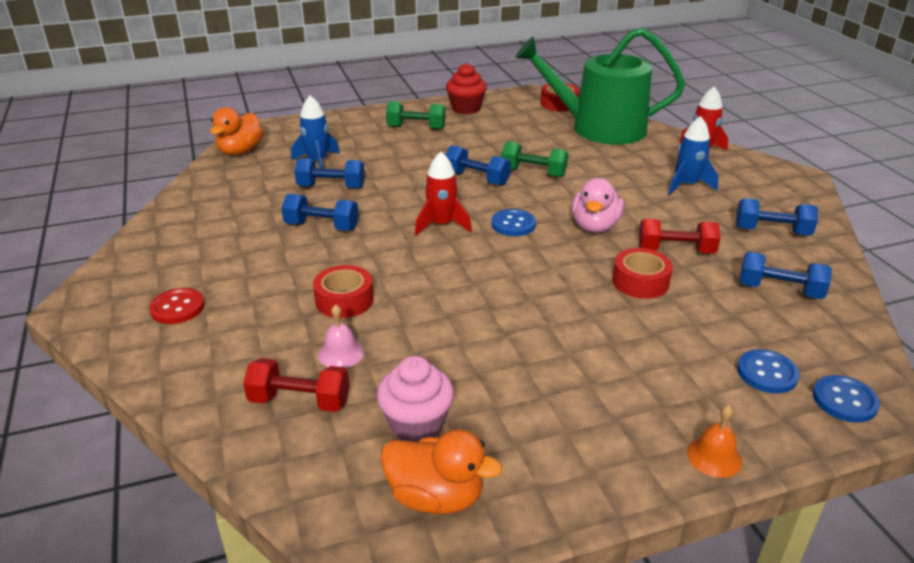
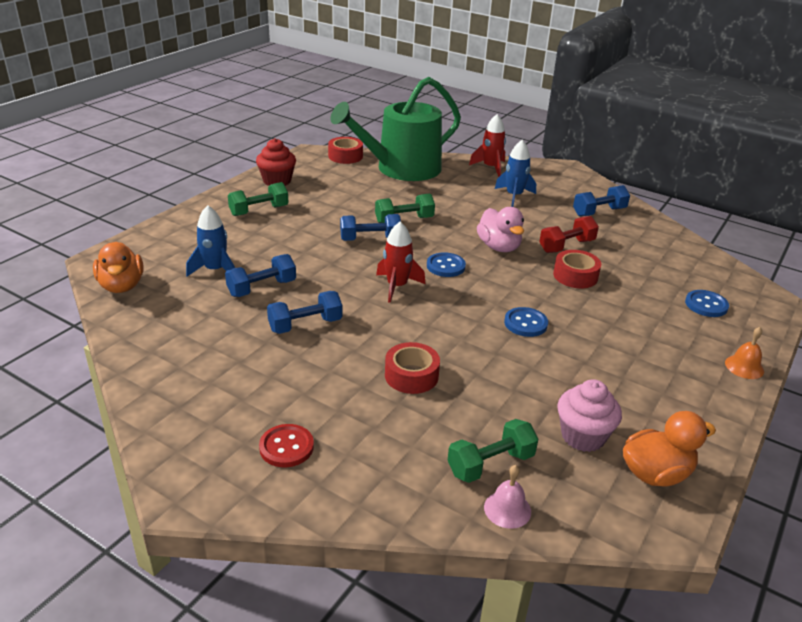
camera: 40 degrees left, 0 degrees up
red dumbbell [243,358,350,412] -> green dumbbell [447,419,538,483]
pink bell [318,304,364,368] -> pink bell moved to [484,465,531,529]
blue dumbbell [739,252,832,299] -> none
blue button [813,375,880,423] -> blue button moved to [504,307,548,337]

